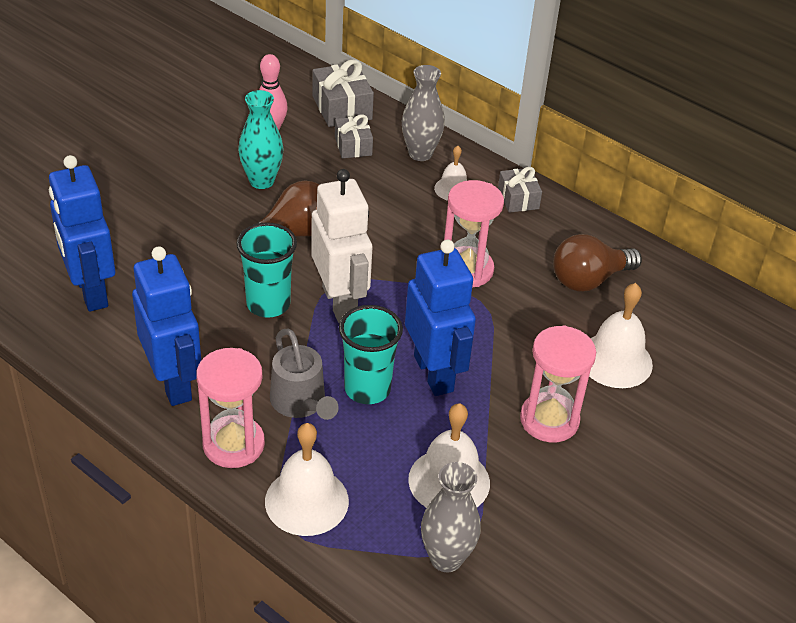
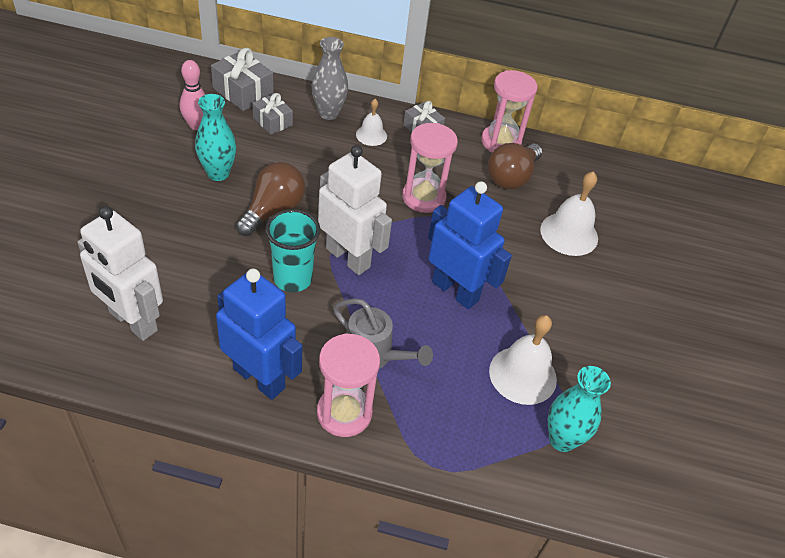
camera: 30 degrees left, 5 degrees up
blue robot [49,155,115,312] -> white robot [77,206,163,341]
white bell [265,423,349,536] -> none
turquoise cup [339,305,403,404] -> none
grey vase [421,462,481,572] -> turquoise vase [548,366,611,452]
pink hourglass [520,325,596,442] -> pink hourglass moved to [481,70,538,152]

